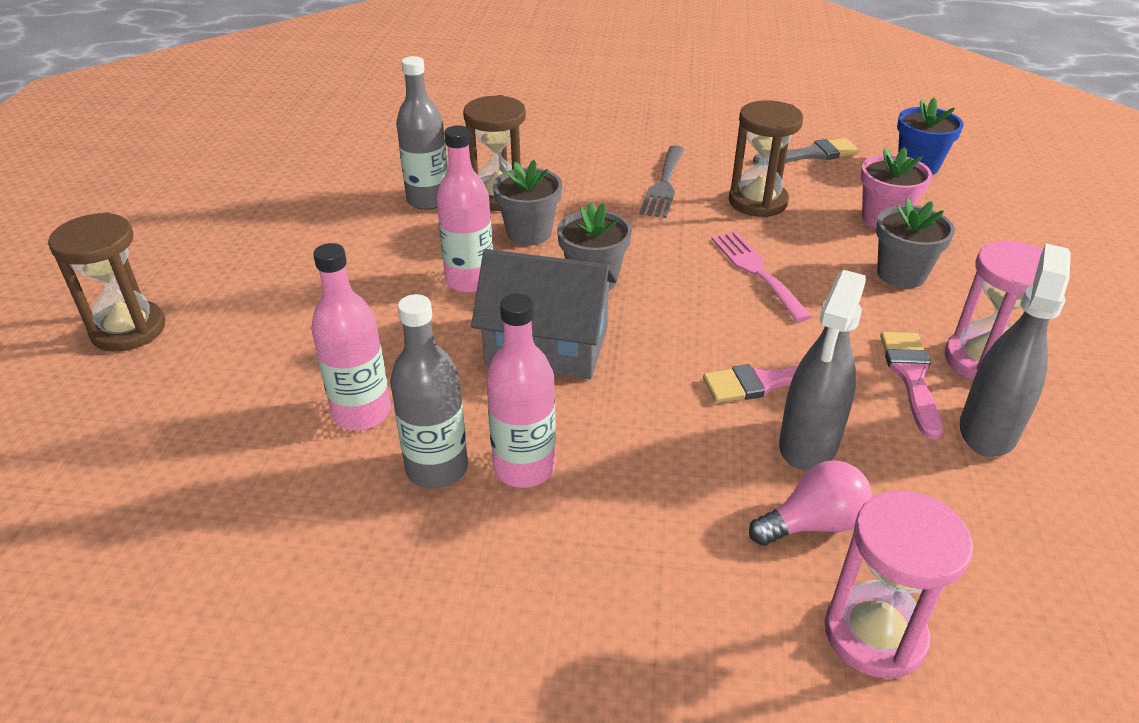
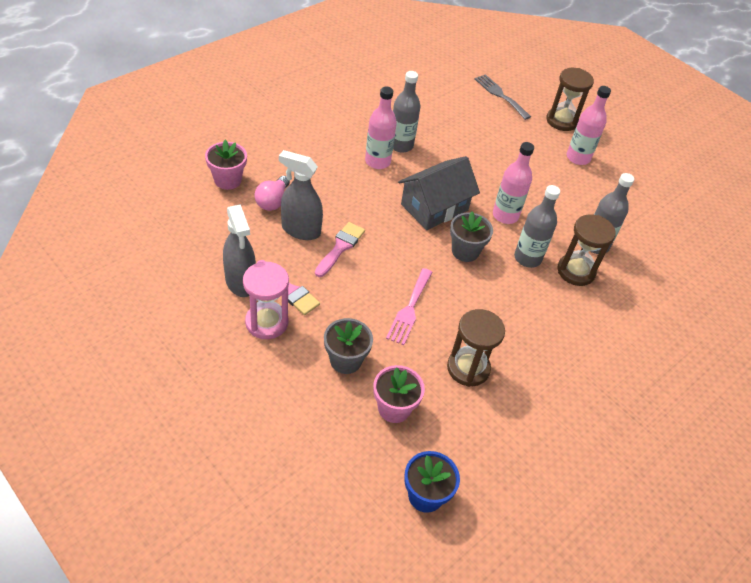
camera: 125 degrees right, 10 degrees up
pink bottle [311,243,391,430] -> pink bottle moved to [567,86,611,165]
grey flower pot [493,160,562,245] -> grey bottle [514,185,560,268]
grey fork [639,146,684,218] -> grey fork moved to [474,74,531,120]
pink fork [711,231,812,322] -> pink fork turned 90 degrees clockwise [386,268,432,345]
grey brush [753,138,859,164] -> none
grey spray bottle [779,270,866,470] -> grey spray bottle turned 45 degrees counterclockwise [279,150,323,240]
pink hourglass [825,490,973,679] -> pink flower pot [205,140,247,190]

